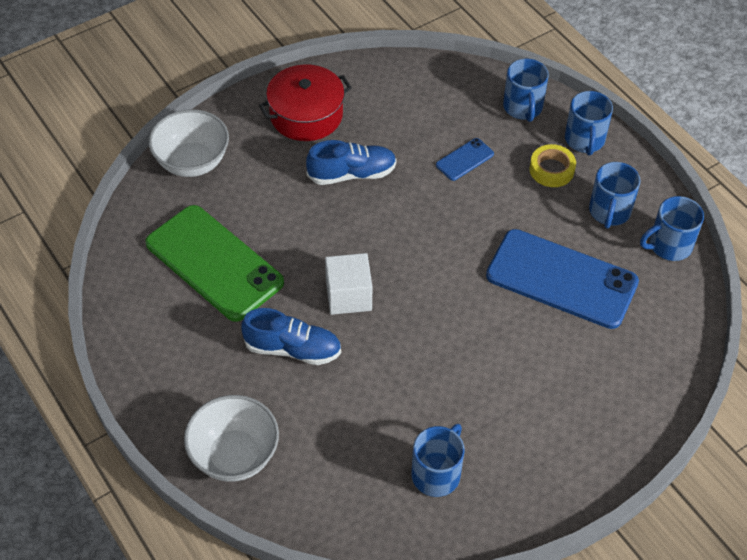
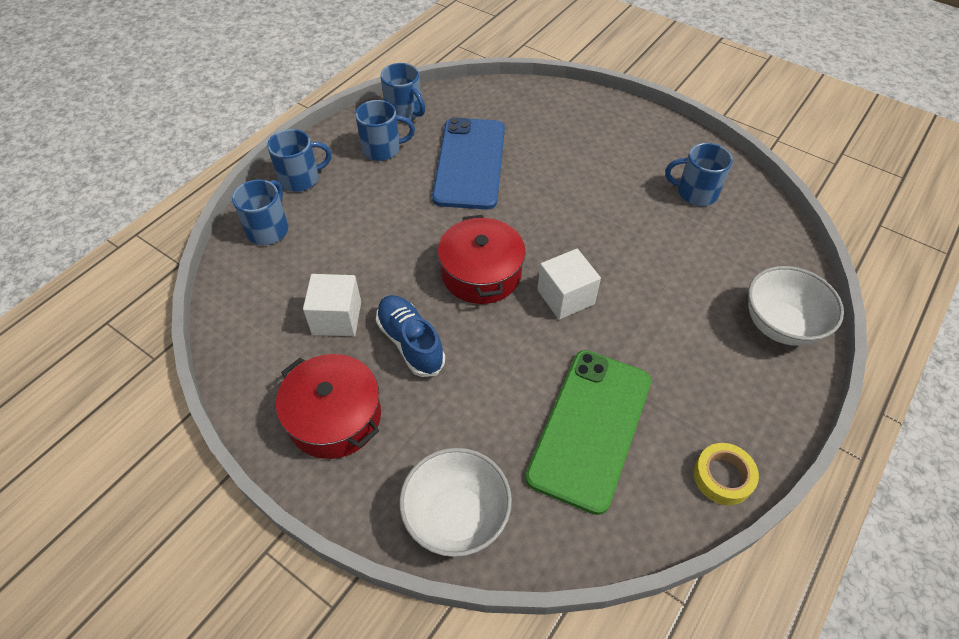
camera: 110 degrees left, 0 degrees up
blue shoe [241,308,341,365] -> none
blue phone [436,138,494,181] -> none
blue mug [503,59,549,122] -> blue mug turned 45 degrees counterclockwise [232,179,289,245]
yellow tape [530,144,576,187] -> yellow tape moved to [694,443,759,505]
none -> white cube [303,274,361,336]
none -> red pot [438,215,526,304]

